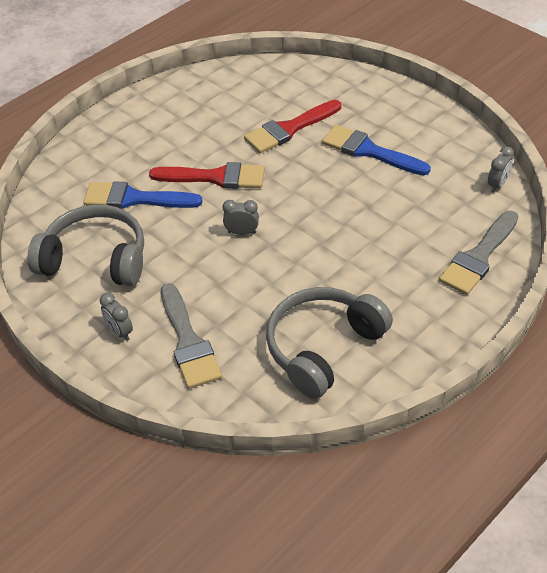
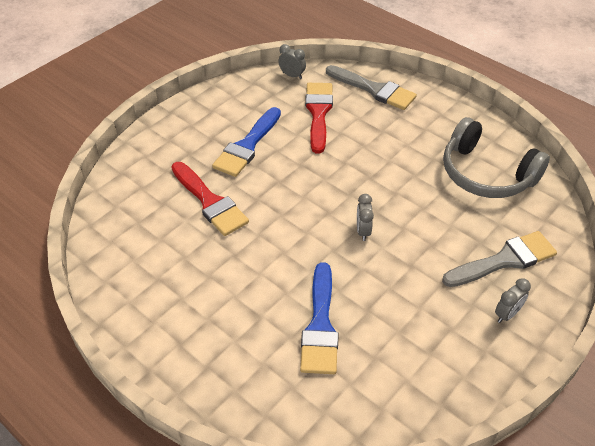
camera: 95 degrees left, 0 degrees up
grey headphones [27,205,144,286] -> none
red brush [149,162,265,189] -> red brush moved to [305,83,333,154]

